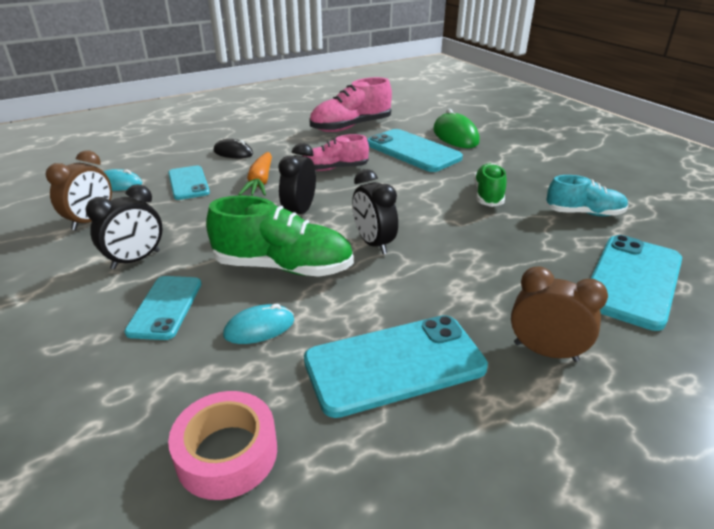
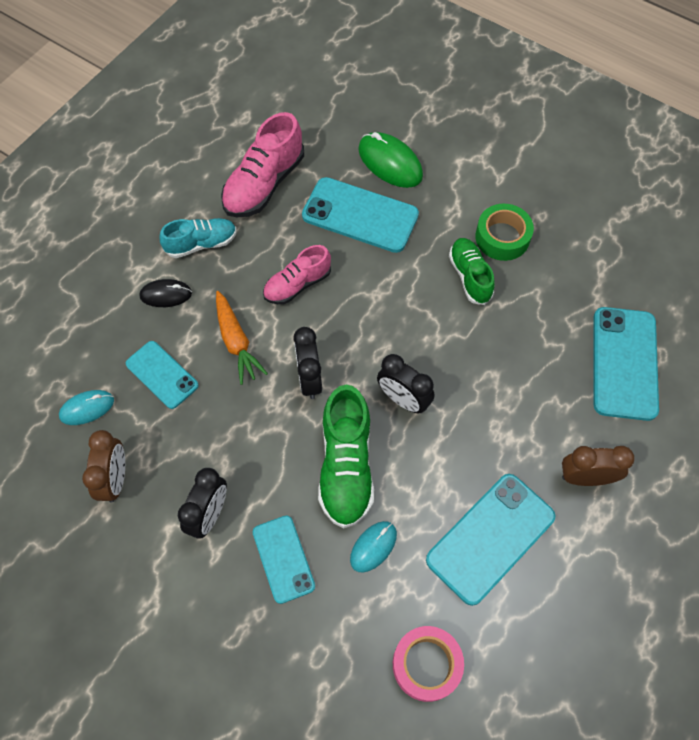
camera: 25 degrees left, 30 degrees up
green shoe [206,195,354,277] -> green shoe turned 105 degrees clockwise [318,385,374,528]
turquoise shoe [545,175,628,216] -> turquoise shoe moved to [160,218,237,258]
none -> green tape [475,204,534,261]

